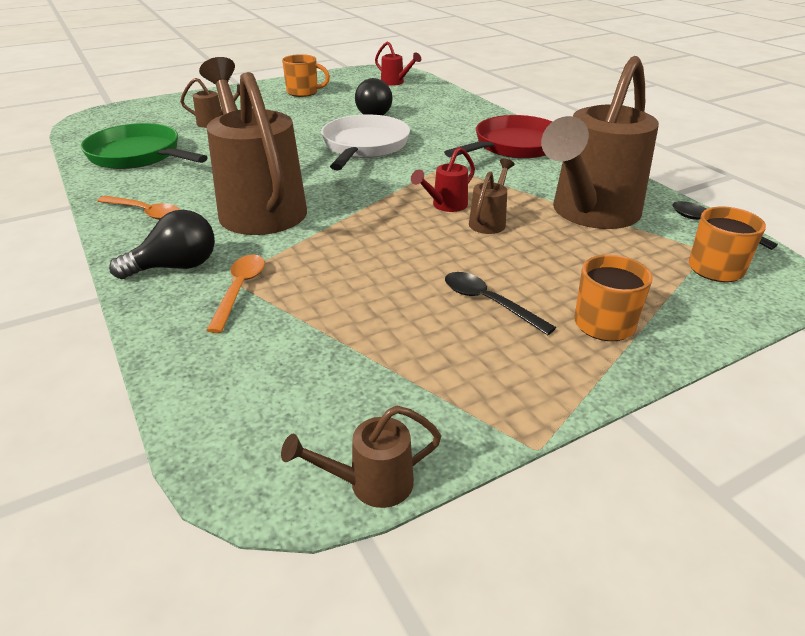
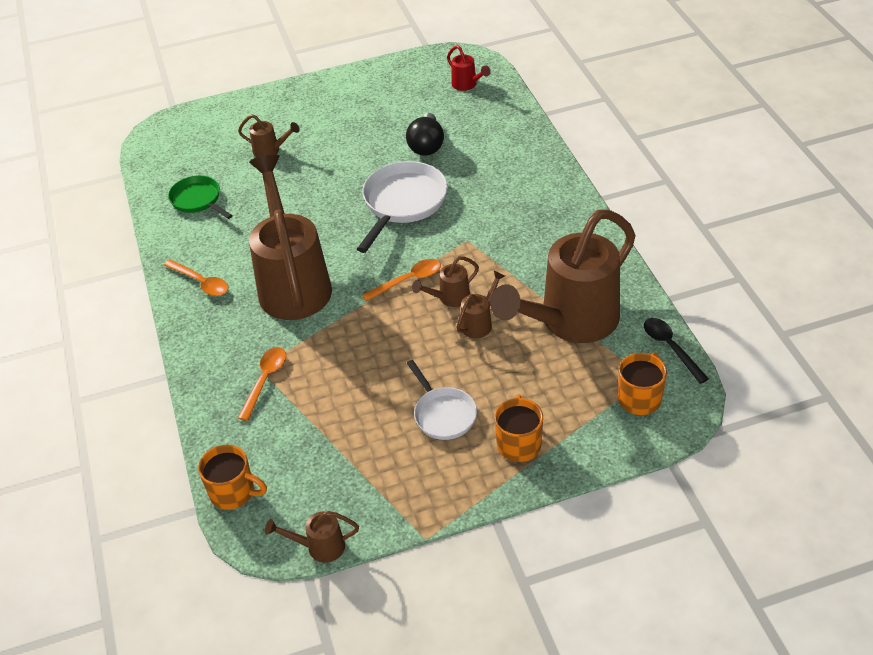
camera: 15 degrees right, 10 degrees up
green pan [81,123,208,169] -> green pan [168,175,233,219], size x0.62
black light bulb [109,210,215,279] -> none
orange mug [282,54,330,97] -> orange mug moved to [198,445,267,510]
red watering can [411,147,475,212] -> brown watering can [412,256,479,307]
red pan [444,115,552,159] -> none
black spoon [445,272,556,335] -> white pan [407,360,477,440]
none -> orange spoon [362,259,441,302]

